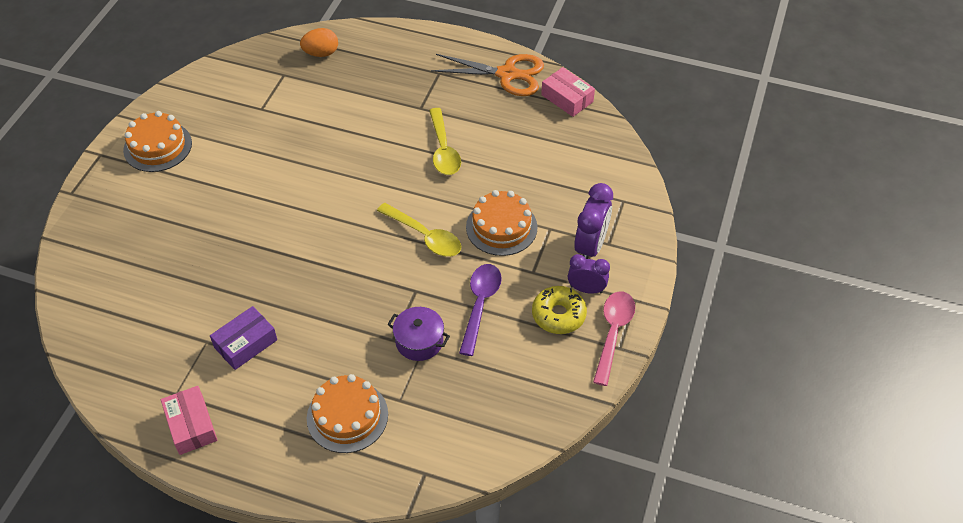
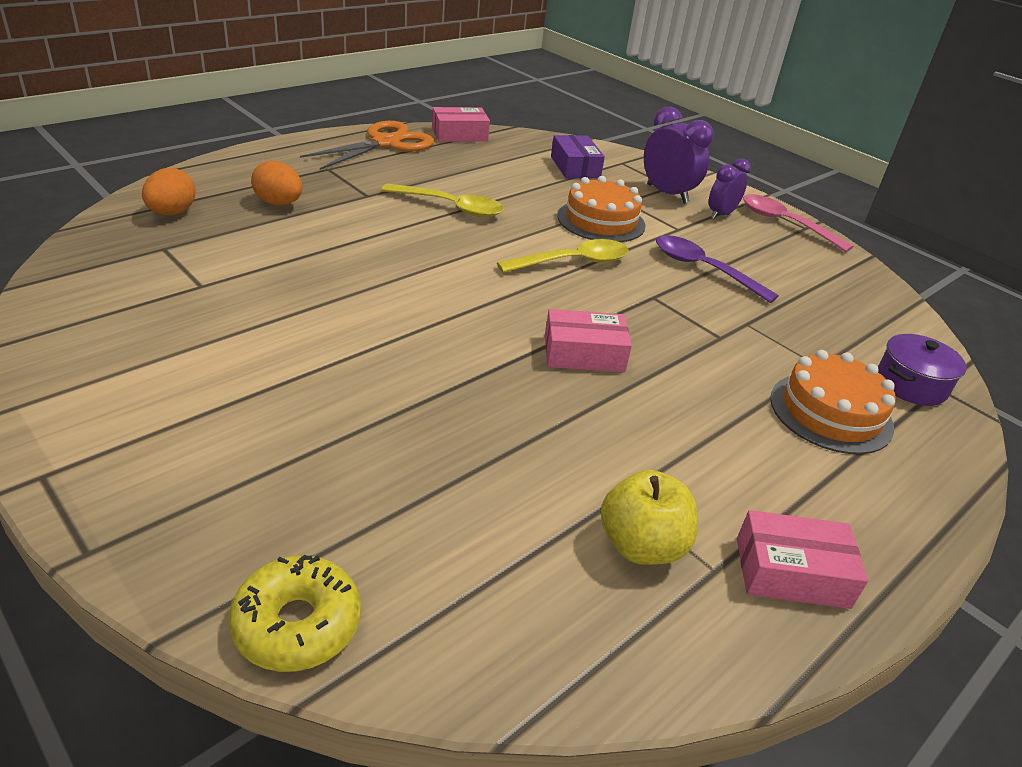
camera: 65 degrees left, 15 degrees down
orange cake [123,111,192,172] -> none
purple box [210,306,277,370] -> purple box moved to [551,135,605,178]
purple pot [387,307,450,361] -> purple pot moved to [878,334,966,406]
yellow donut [532,286,587,334] -> yellow donut moved to [228,555,361,672]
none -> orange egg [251,161,302,205]
none -> pink box [545,309,632,372]
none -> yellow apple [601,470,698,565]

